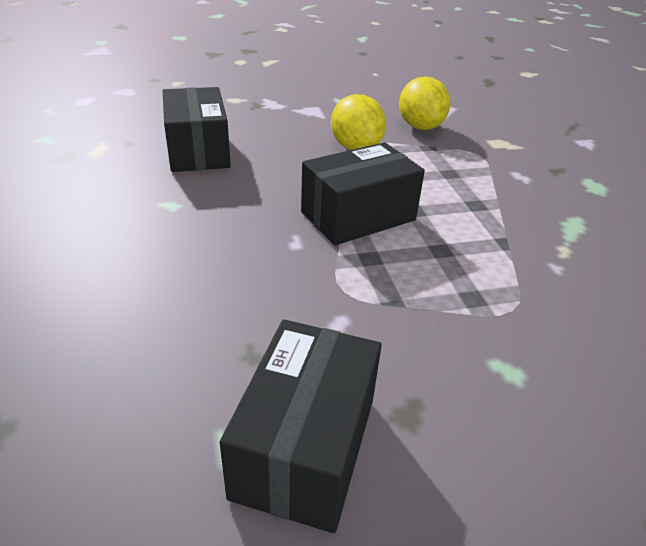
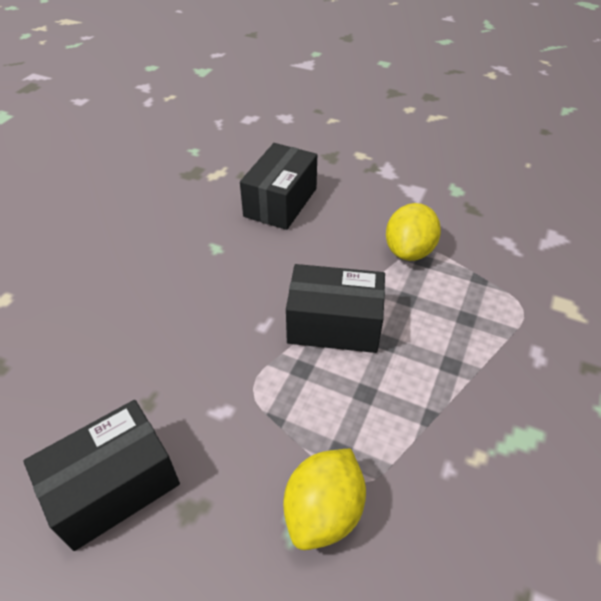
camera: 40 degrees right, 10 degrees up
yellow lemon [399,76,450,130] -> yellow lemon moved to [283,448,366,550]

